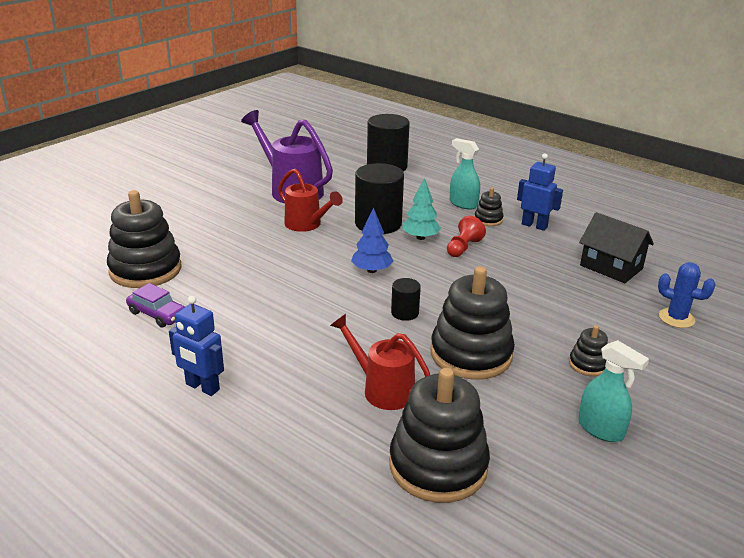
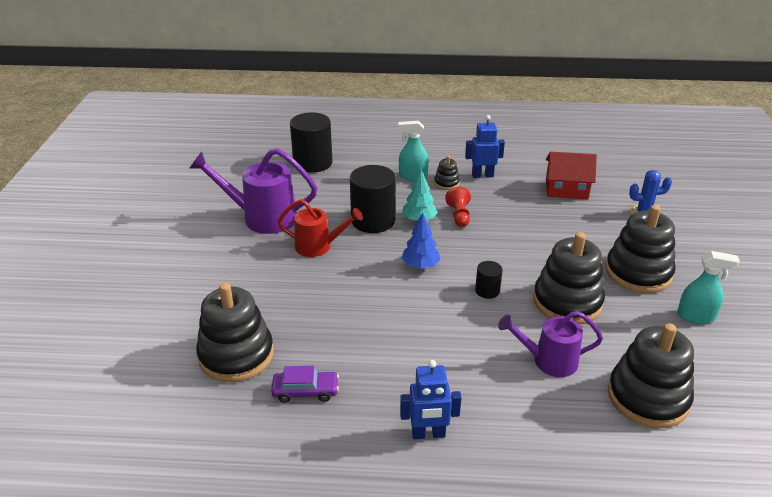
camera: 35 degrees left, 5 degrees up
red watering can [330,314,430,410] -> purple watering can [498,311,603,377]
black stacking toy [569,325,608,376] -> black stacking toy [605,205,676,293], size x2.16
black house [579,212,654,283] -> red house [546,152,597,199]

